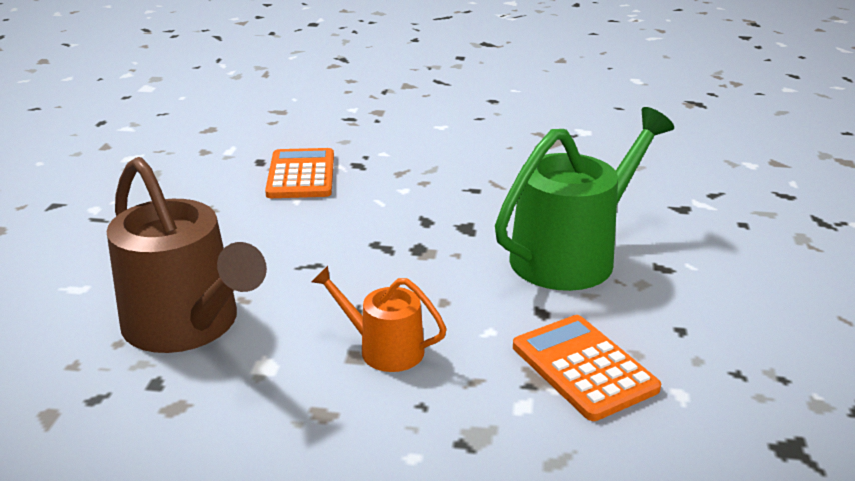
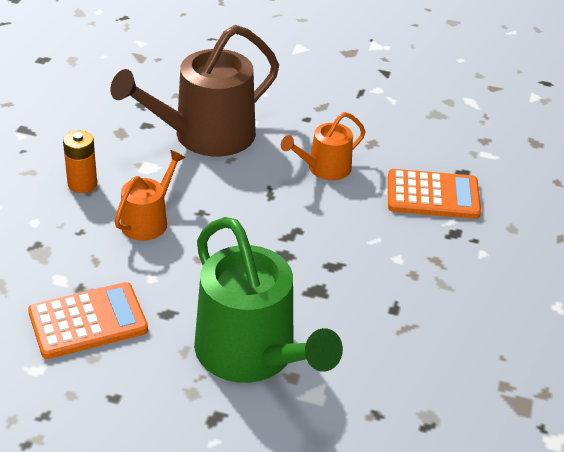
camera: 95 degrees right, 10 degrees up
none -> orange battery [63,130,97,193]
none -> orange watering can [281,112,365,180]

